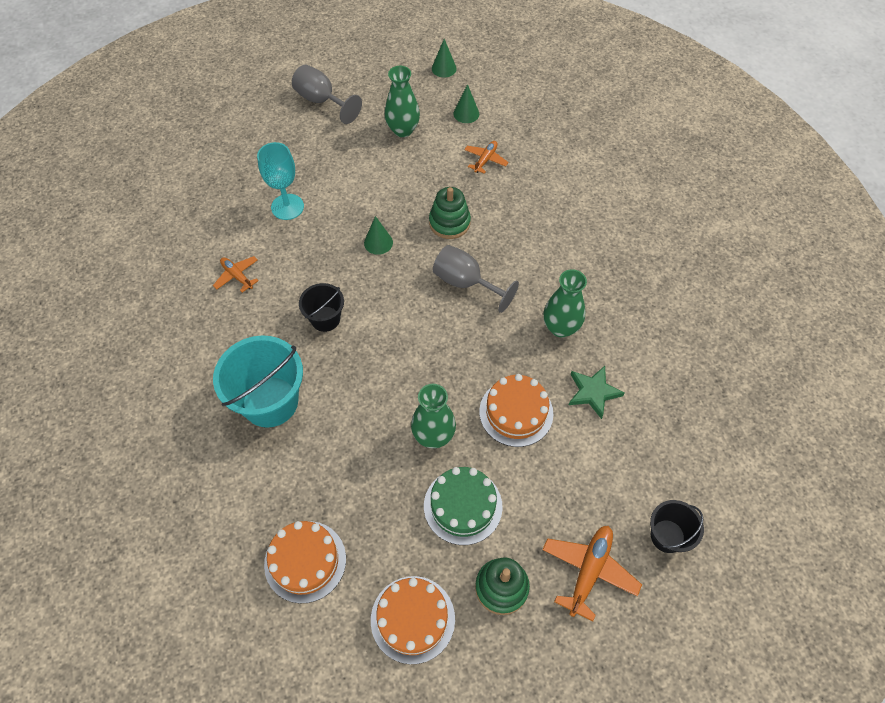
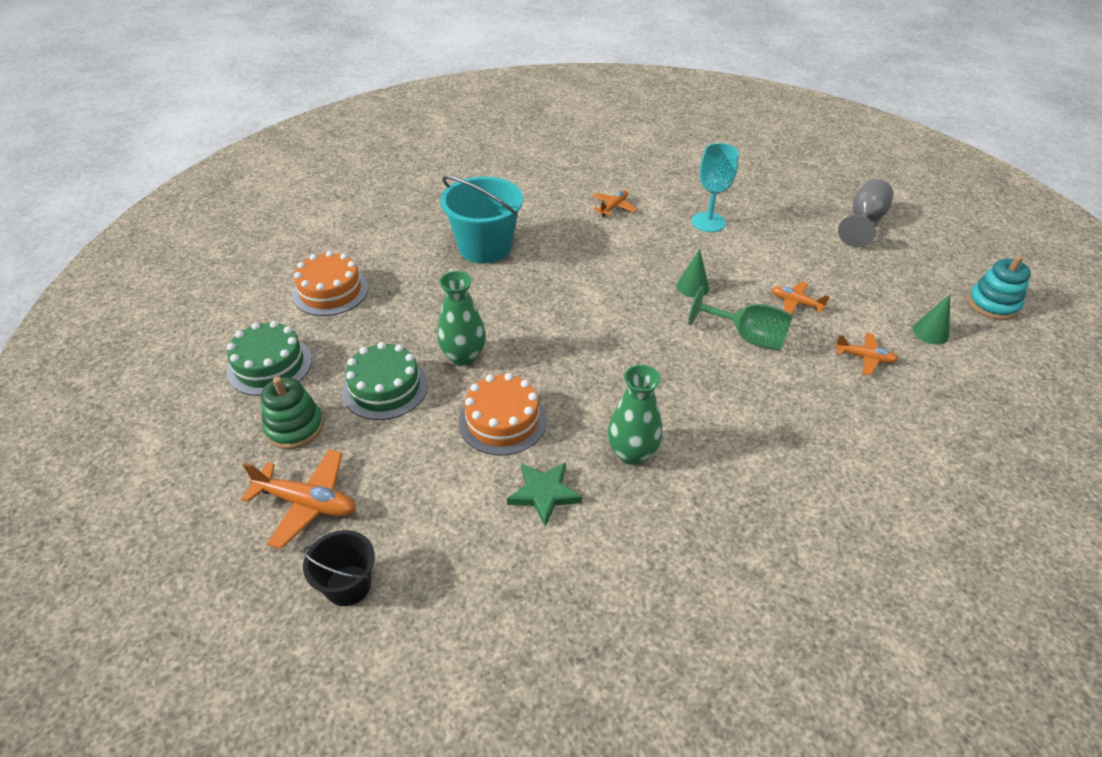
camera: 80 degrees right, 15 degrees down
black bucket [299,283,344,332] -> none
orange cake [371,576,455,664] -> green cake [227,321,312,396]
green vase [385,66,420,137] -> none
green stacking toy [429,187,471,239] -> green goblet [688,286,793,351]
green cone [432,39,457,78] -> turquoise stacking toy [968,255,1031,320]
grey goblet [433,245,519,313] -> none
none -> orange plane [771,281,830,314]

